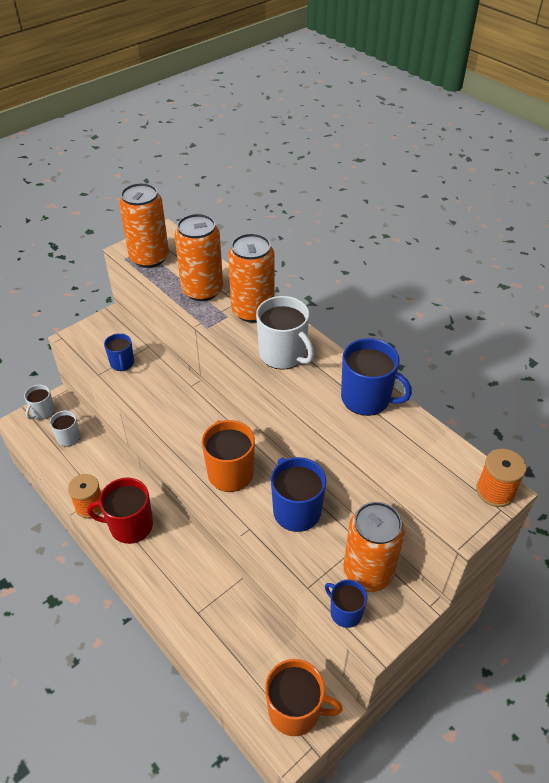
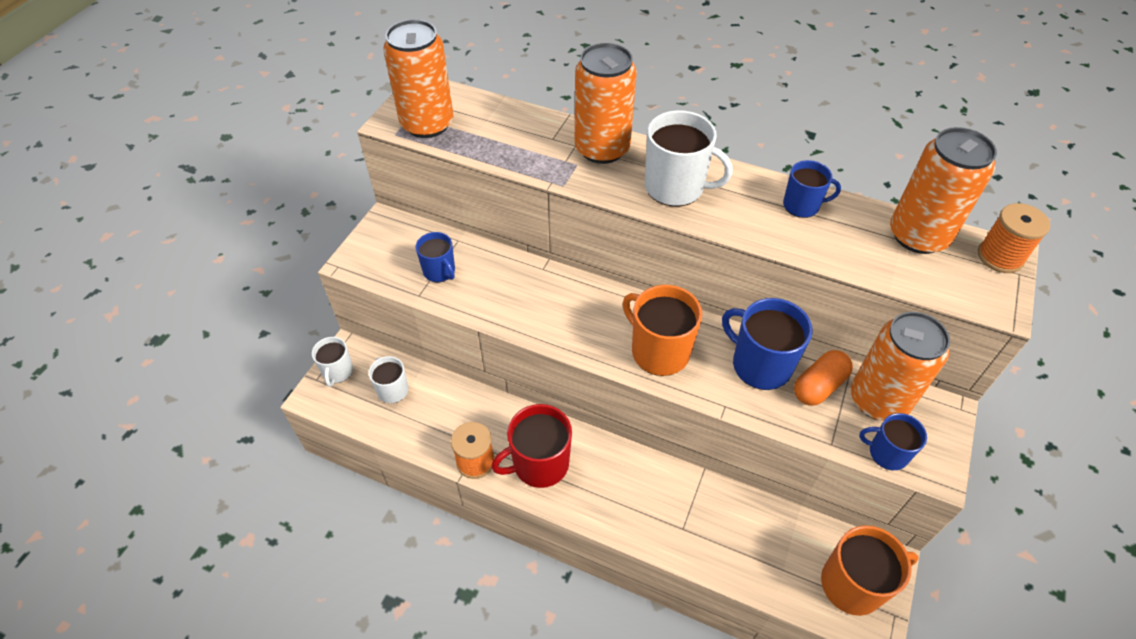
camera: 25 degrees left, 5 degrees up
orange can [175,214,223,301] -> orange can moved to [890,127,997,254]
blue mug [341,338,412,416] -> blue mug [783,160,841,218], size x0.60
none -> orange capsule [794,350,853,406]

